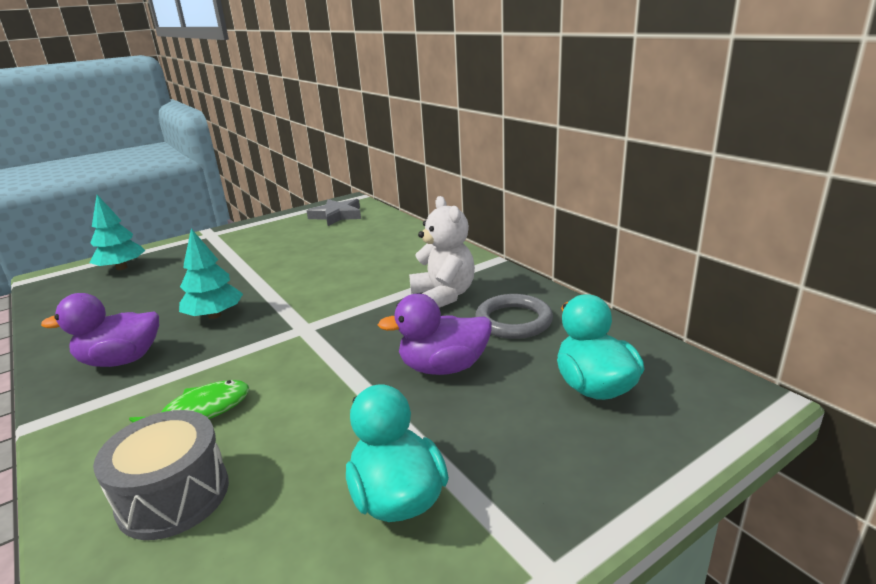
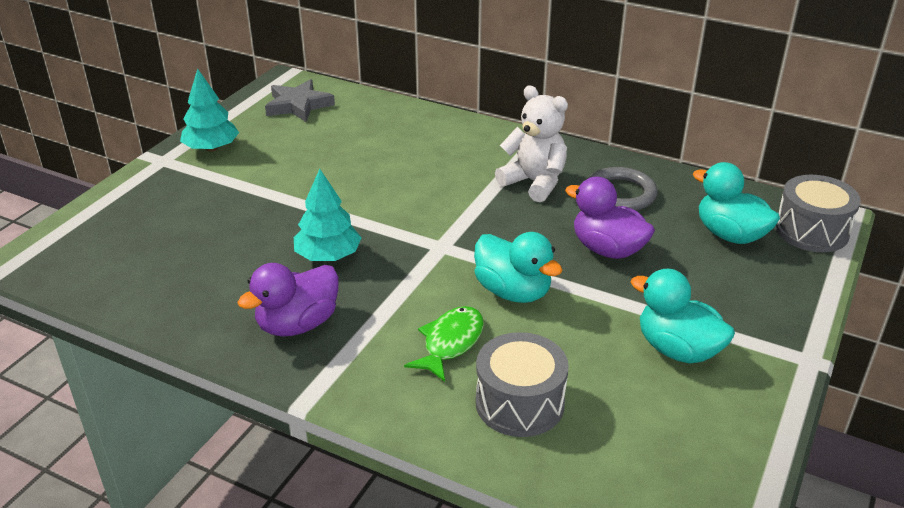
camera: 30 degrees left, 10 degrees up
turquoise tree [89,195,146,270] -> turquoise tree moved to [180,69,239,152]
purple duck [378,294,492,375] -> purple duck turned 75 degrees clockwise [565,177,655,259]
none -> turquoise duck [474,232,563,303]
none -> grey drum [775,175,861,252]

